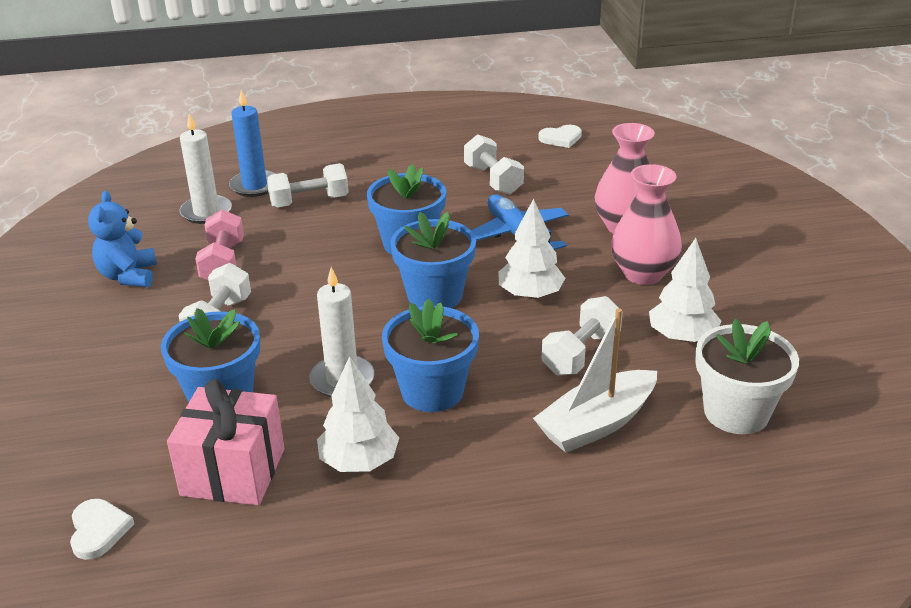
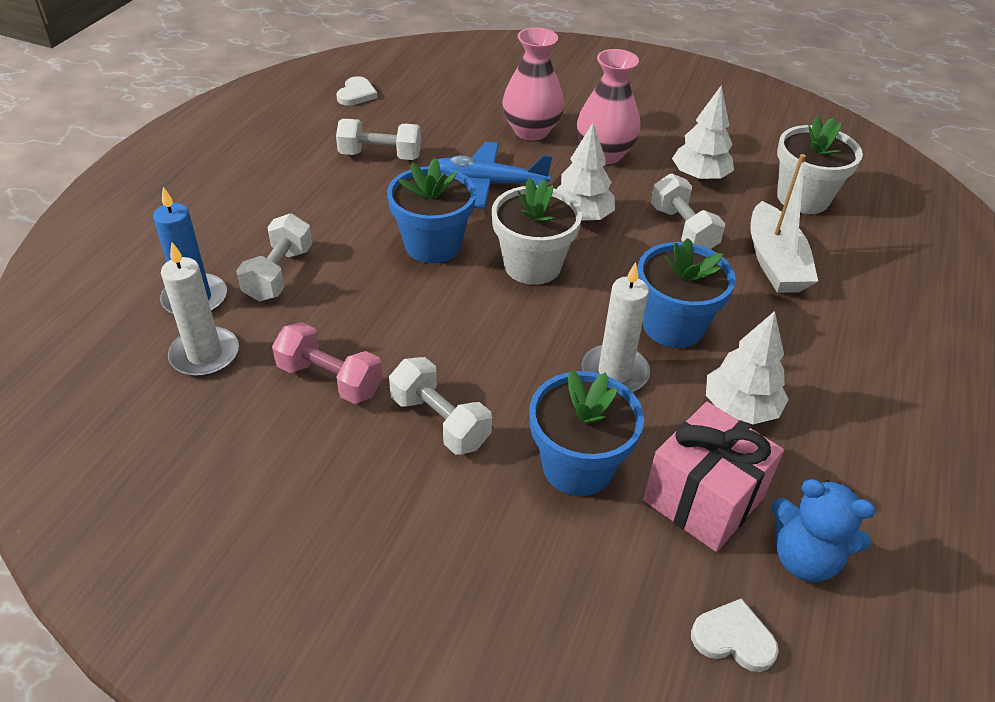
camera: 60 degrees left, 10 degrees up
blue teddy bear [88,191,157,287] -> blue teddy bear moved to [771,479,876,582]
blue flower pot [390,212,476,308] -> white flower pot [492,178,582,285]

